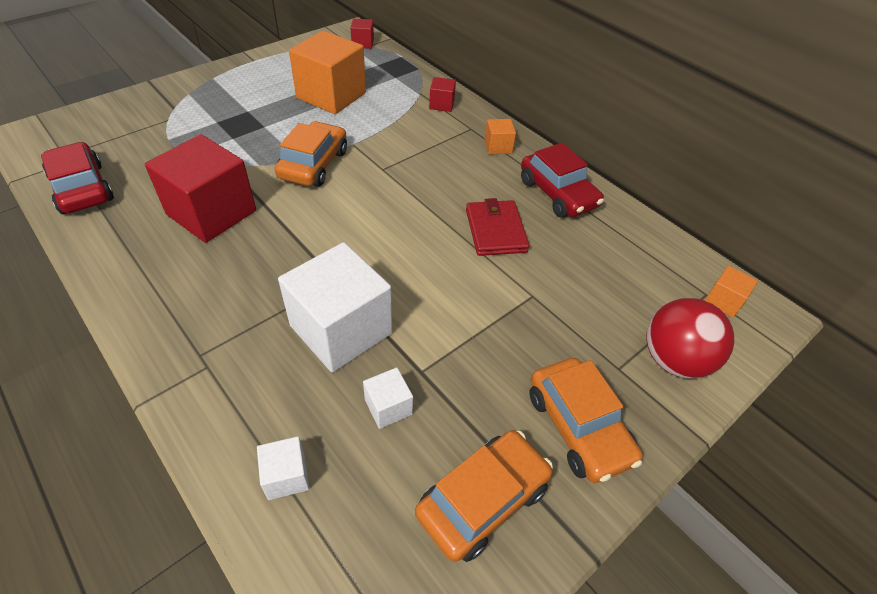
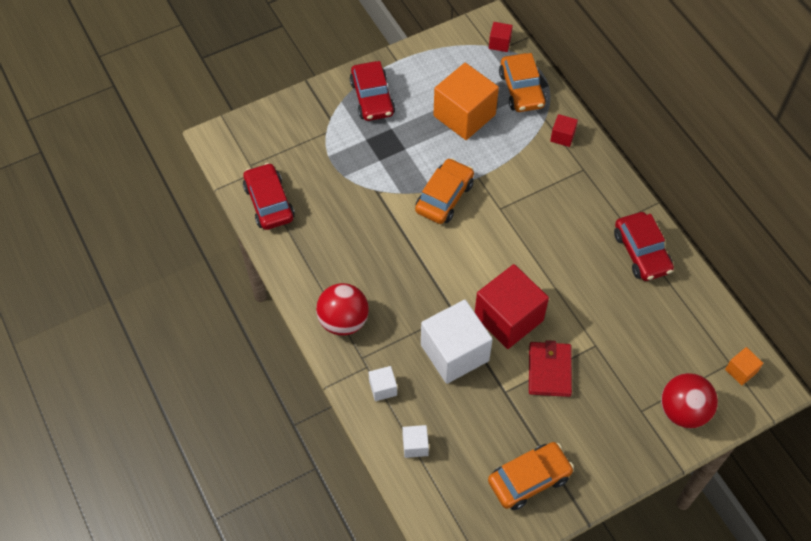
camera: 15 degrees right, 10 degrees up
red cube [145,134,256,243] -> red cube moved to [475,264,549,349]
white cube [363,368,413,429] -> white cube moved to [368,366,397,401]
red wallet [466,198,529,256] -> red wallet moved to [529,340,572,397]
orange cube [485,119,516,154] -> none
orange car [529,358,643,483] -> orange car moved to [499,53,546,112]
none -> red ball [316,283,369,336]
none -> red car [350,61,395,121]

